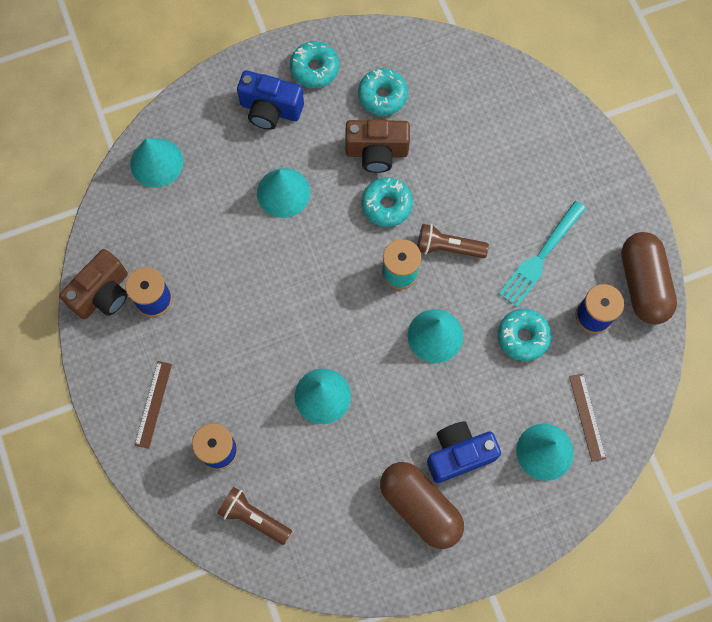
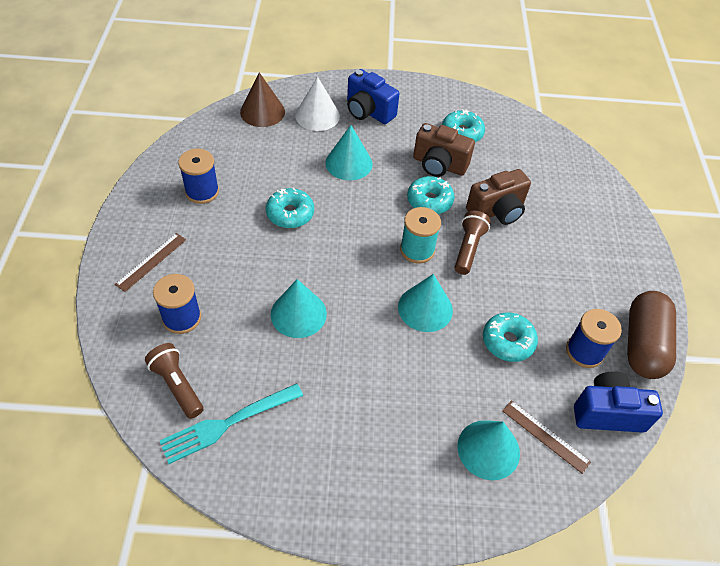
camera: 20 degrees right, 20 degrees down
brown camera [59,249,128,319] -> brown camera moved to [466,169,531,225]
turquoise cone [130,138,183,187] -> brown cone [240,72,285,127]
turquoise donut [290,41,339,88] -> turquoise donut moved to [266,188,314,228]
brown capsule [380,462,464,549] -> none
brown flashlight [417,224,489,258] -> brown flashlight turned 75 degrees clockwise [455,211,491,275]
blue camera [427,421,501,483] -> blue camera moved to [574,371,663,433]
turquoise fork [499,201,586,307] -> turquoise fork moved to [160,383,303,464]
brown ruler [569,374,606,462] -> brown ruler turned 60 degrees counterclockwise [502,400,591,474]
none -> white cone [295,77,340,131]

